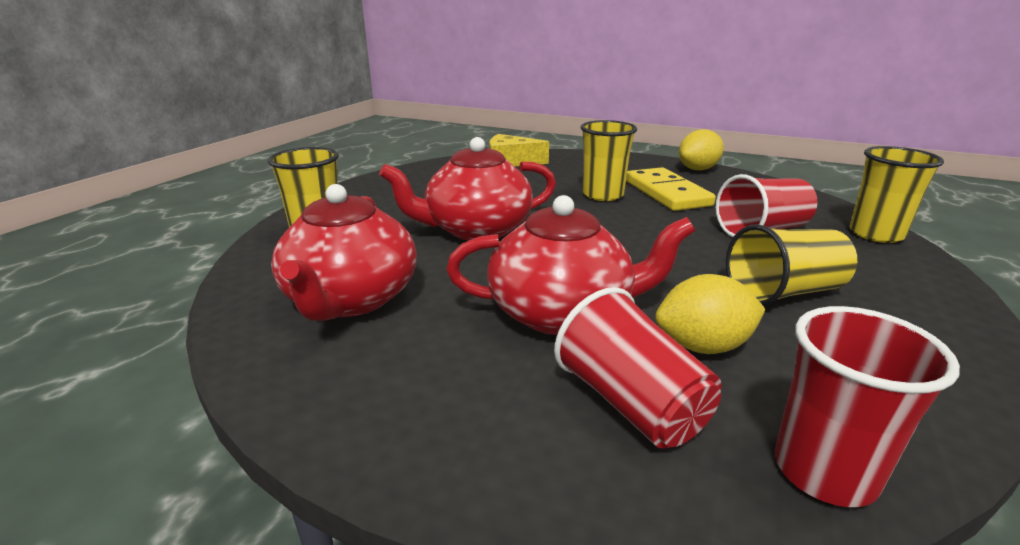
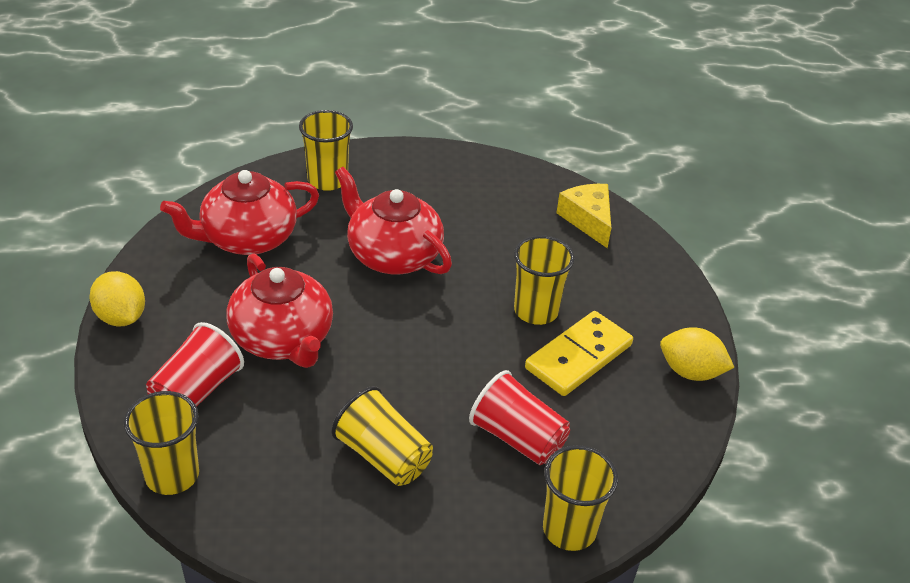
camera: 60 degrees right, 15 degrees up
yellow lemon [655,274,765,354] -> yellow lemon moved to [89,271,145,326]
red cup [775,306,960,507] -> yellow cup [124,391,199,495]

